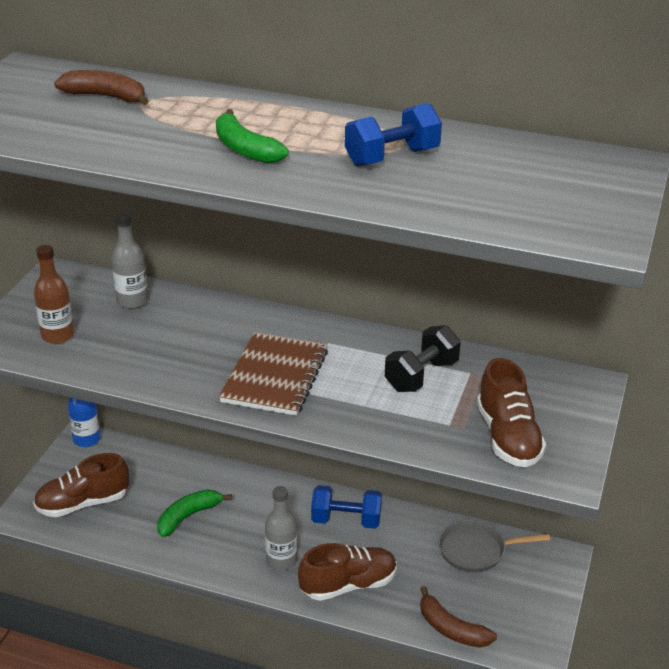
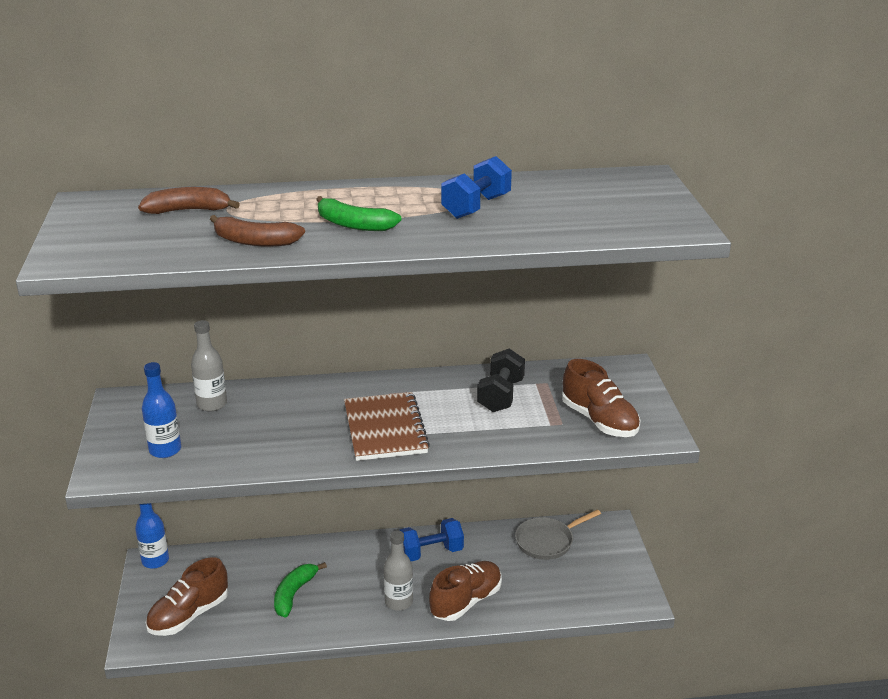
camera: 25 degrees left, 5 degrees down
brown bottle [34,245,74,344] -> blue bottle [142,362,181,458]
brown banana [420,586,497,647] -> brown banana moved to [210,215,305,246]

